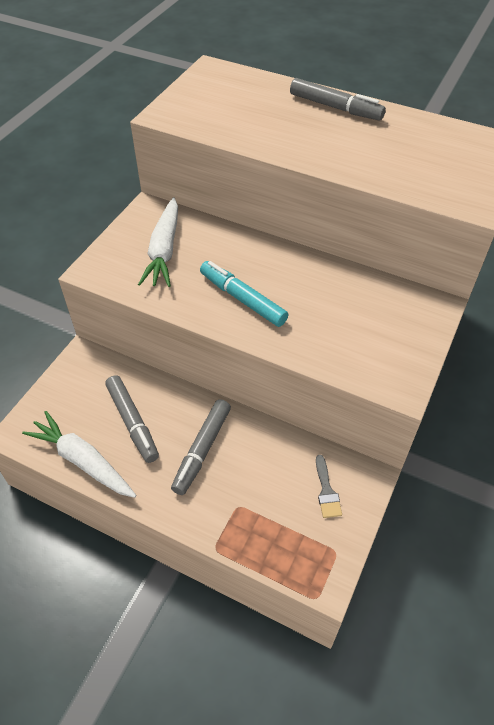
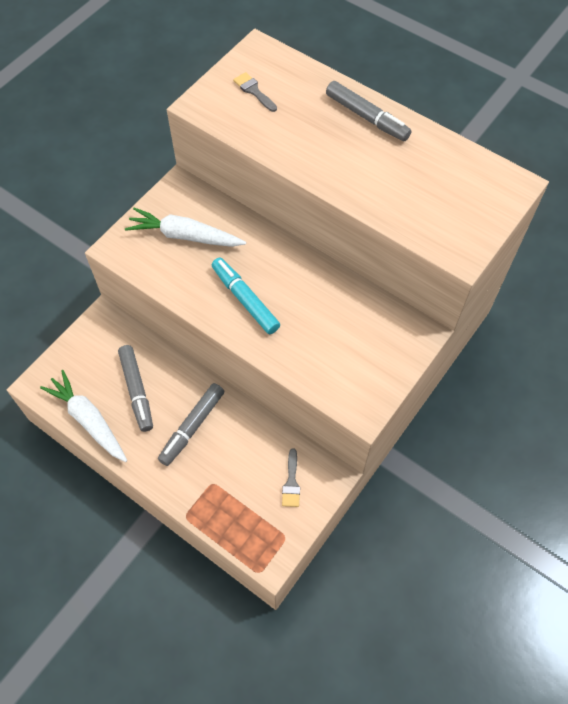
camera: 10 degrees right, 10 degrees up
white carrot [138,197,178,287] -> white carrot turned 90 degrees clockwise [125,208,246,247]
none -> grey brush [233,72,277,112]

